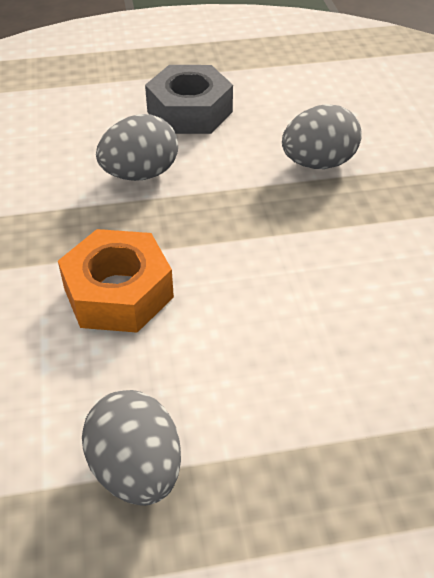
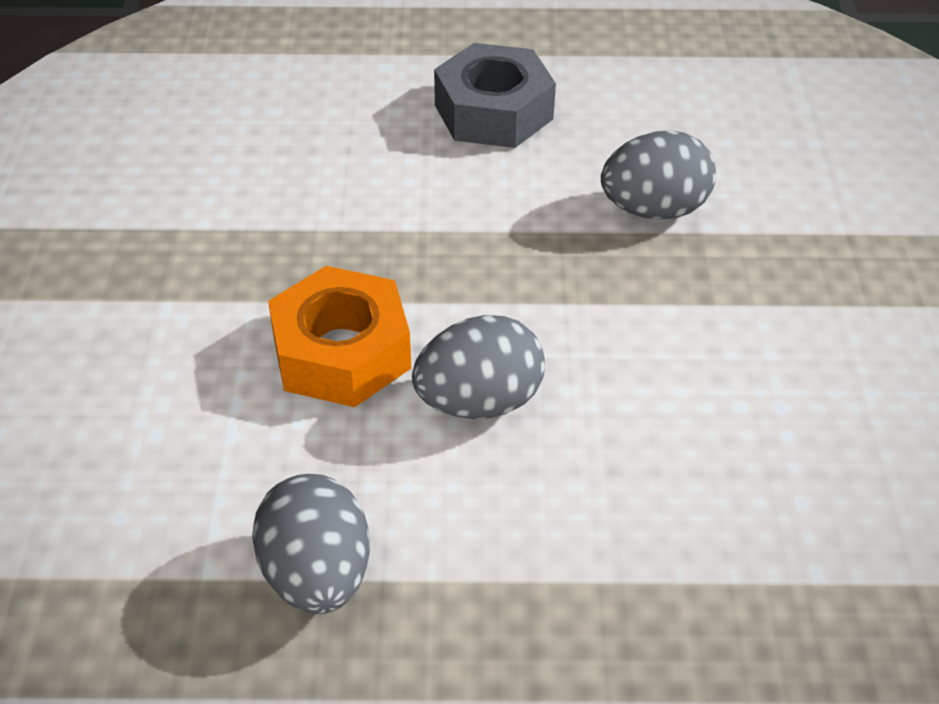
camera: 10 degrees right, 0 degrees up
grey egg [96,114,178,181] -> grey egg moved to [412,315,545,419]

